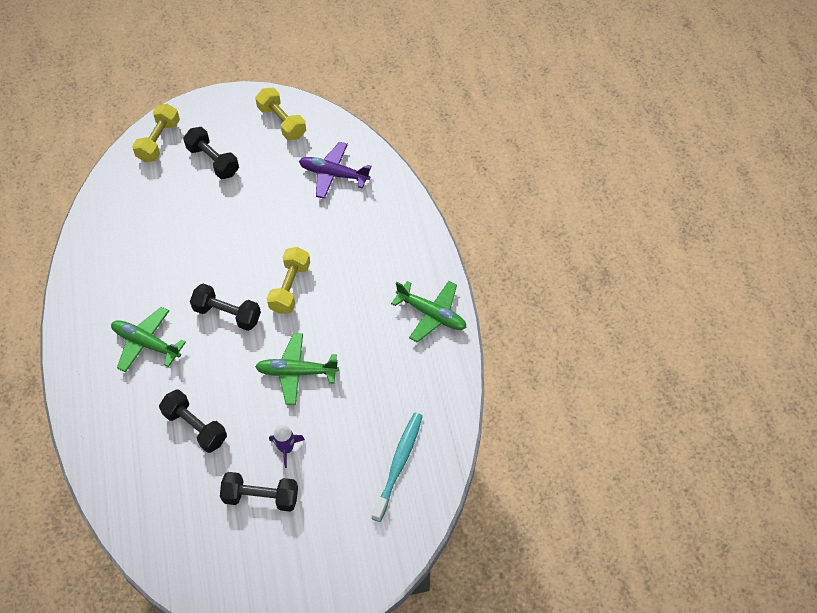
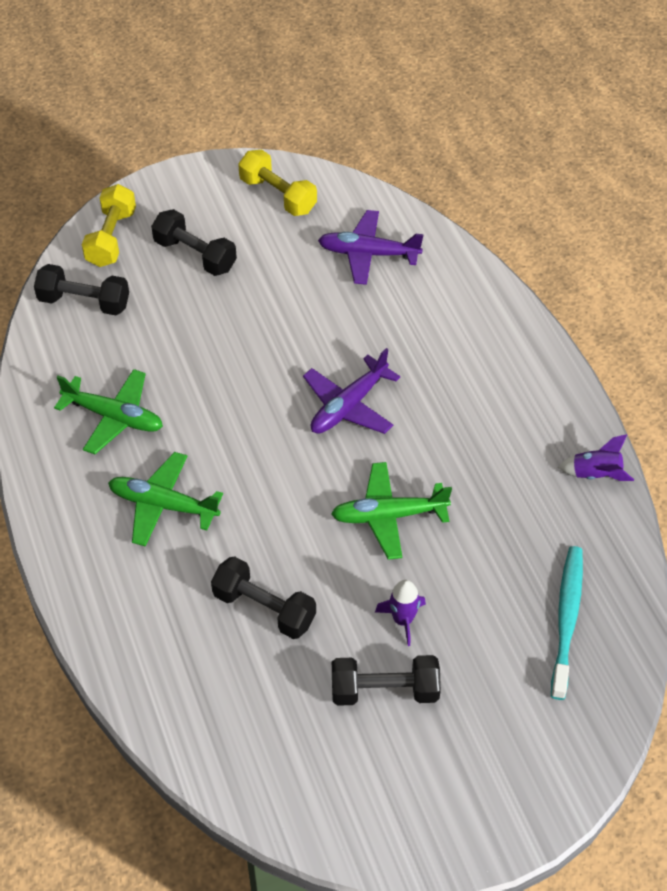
camera: 10 degrees left, 5 degrees down
black dumbbell [190,284,261,331] -> black dumbbell moved to [34,264,129,315]
yellow dumbbell [267,247,310,314] -> purple plane [303,348,400,434]
green plane [391,281,467,343] -> green plane moved to [54,369,163,454]
none -> purple rocket [558,434,634,481]

